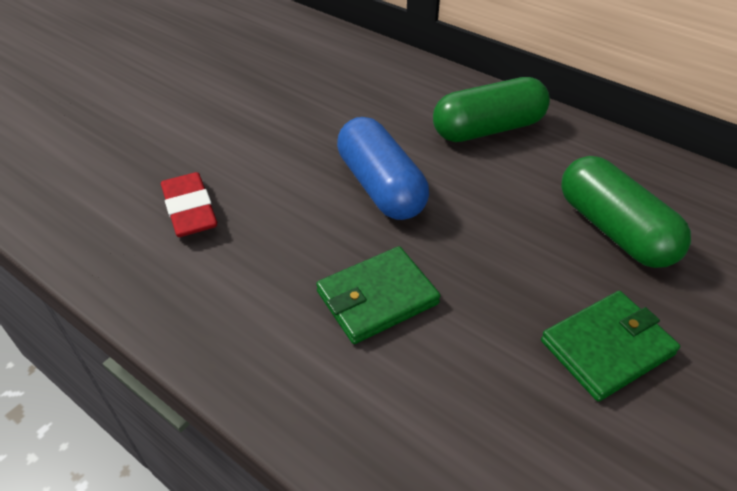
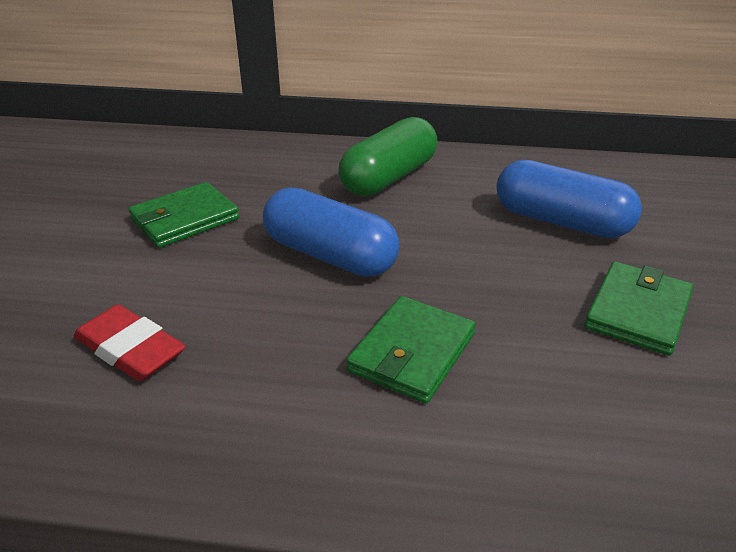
camera: 30 degrees left, 10 degrees down
green capsule [561,156,691,268] -> blue capsule [496,160,642,238]
none -> green wallet [128,182,239,248]

